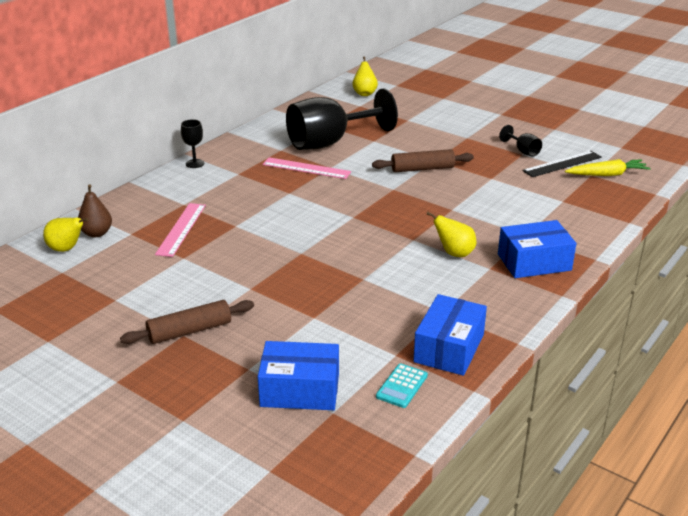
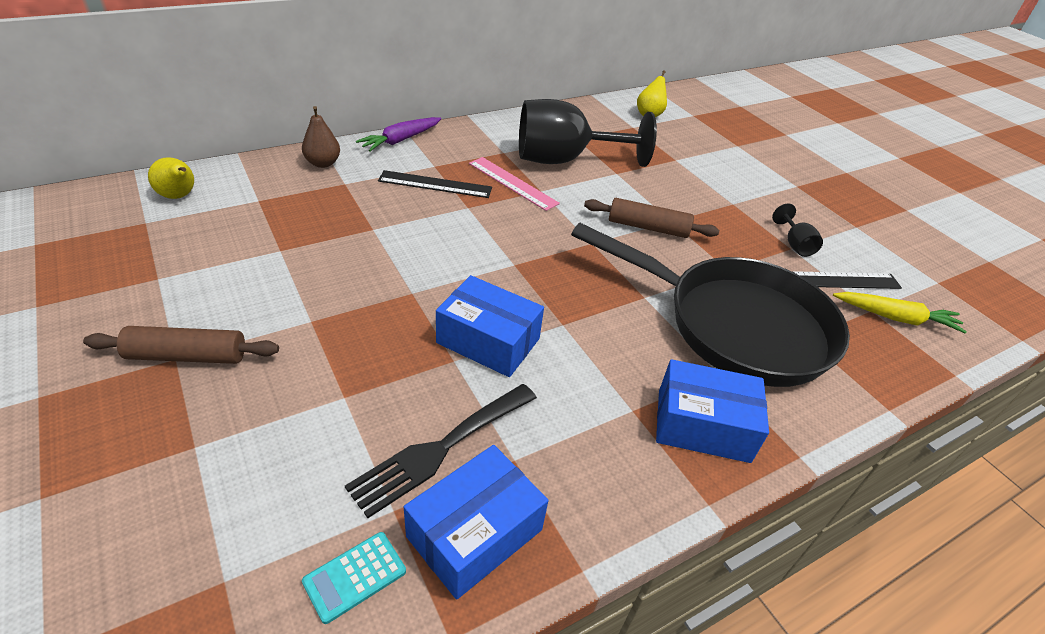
camera: 20 degrees right, 10 degrees up
brown pear [78,184,112,237] -> brown pear moved to [302,106,340,168]
pink ruler [155,203,206,257] -> none
black goblet [181,119,204,168] -> purple carrot [356,117,441,152]
blue box [258,341,339,410] -> blue box moved to [436,275,544,377]
yellow pear [426,212,477,257] -> none
none -> black fork [345,384,537,518]
none -> black ruler [378,170,492,198]
none -> black pan [571,223,850,387]

